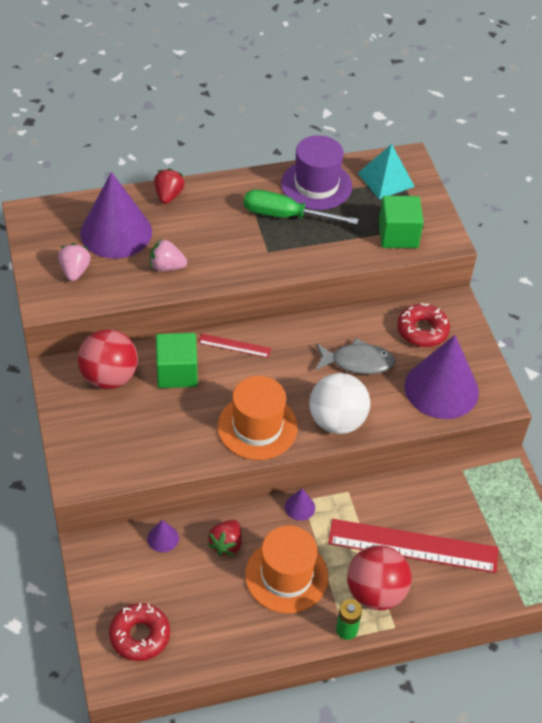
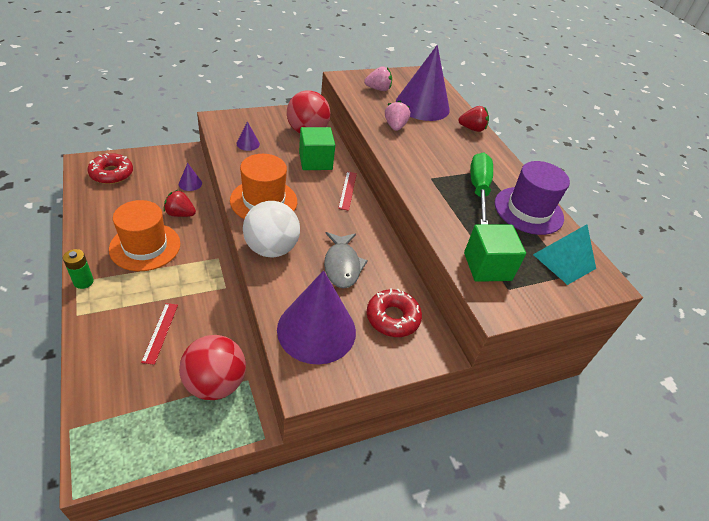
camera: 80 degrees right, 5 degrees down
purple cone [285,489,315,521] -> purple cone moved to [237,121,260,151]
red ruler [328,519,498,573] -> red ruler [141,303,178,365], size x0.46
red ball [347,545,411,610] -> red ball moved to [179,335,246,400]

